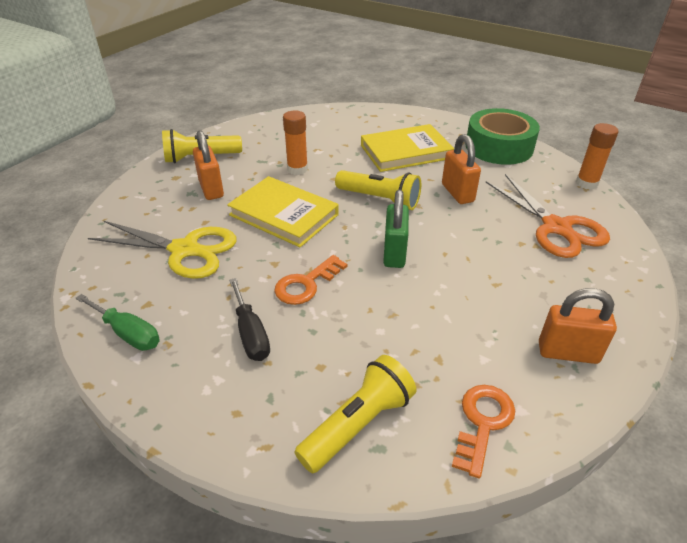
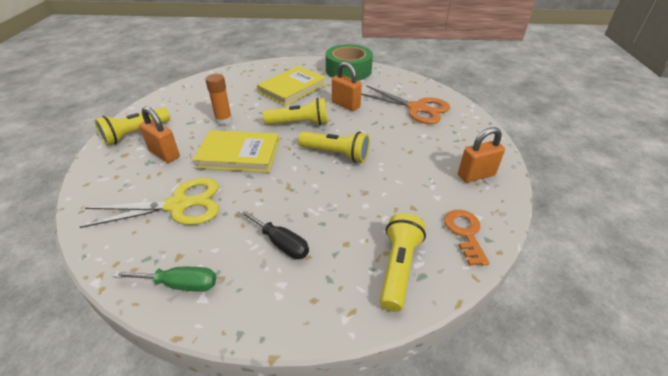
camera: 30 degrees left, 0 degrees up
orange key [274,255,347,305] -> none
green padlock [383,190,409,268] -> yellow flashlight [298,131,370,163]
orange glue stick [576,123,618,190] -> none

